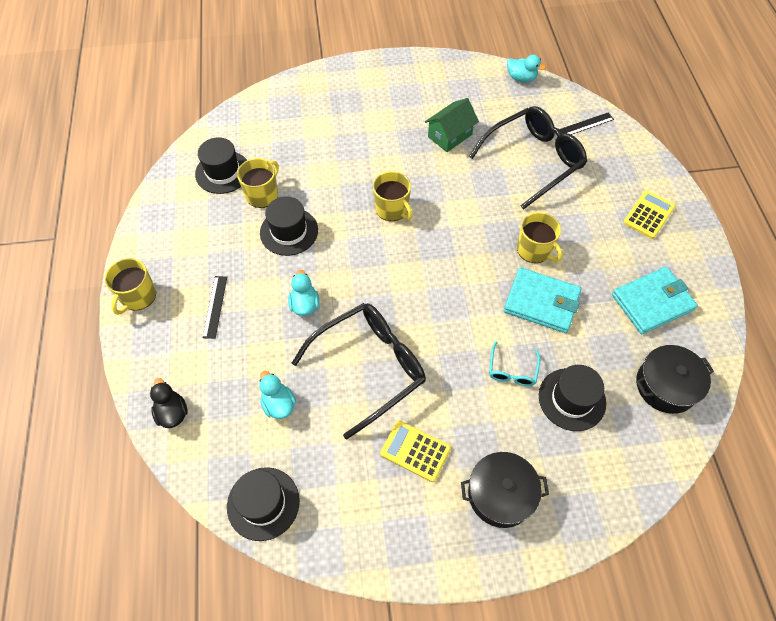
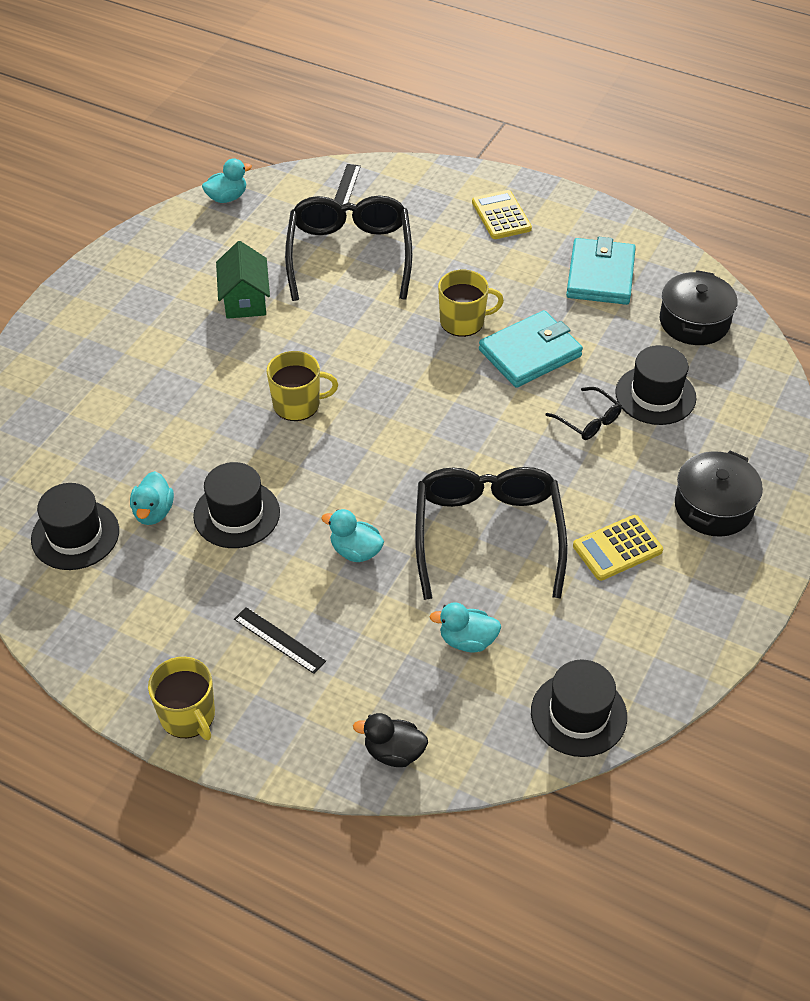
camera: 55 degrees left, 10 degrees down
yellow mug [237,158,279,208] -> turquoise duck [130,471,174,525]
turquoise glasses [489,342,540,386] -> black glasses [546,387,622,440]

